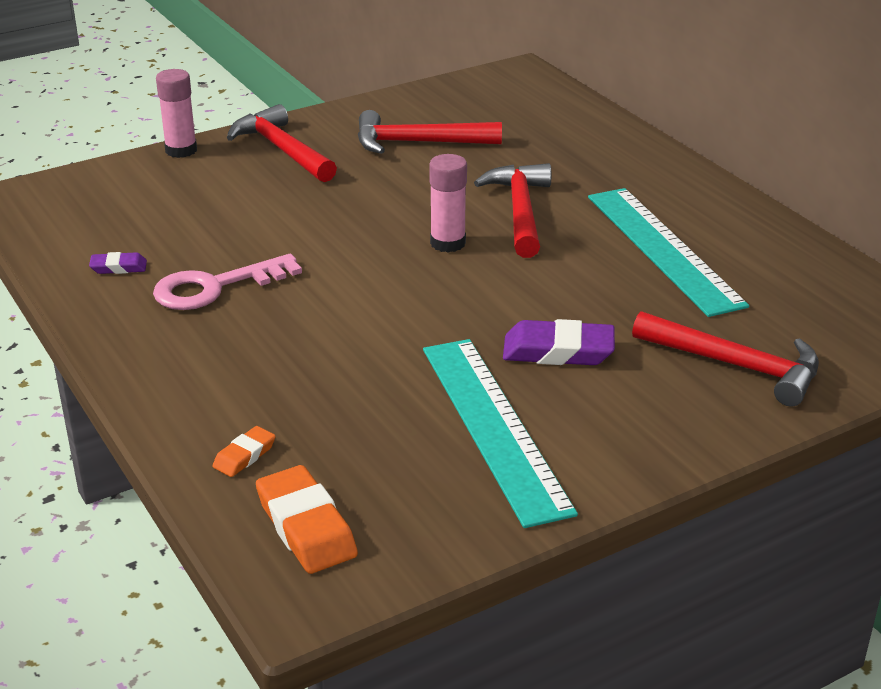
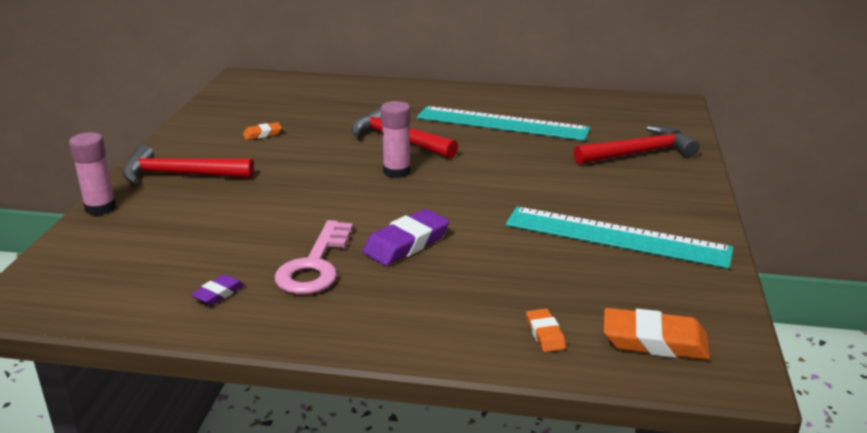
camera: 50 degrees left, 5 degrees down
red hammer [358,110,502,154] -> orange eraser [243,122,282,140]
purple eraser [503,319,615,365] -> purple eraser moved to [362,209,449,266]

